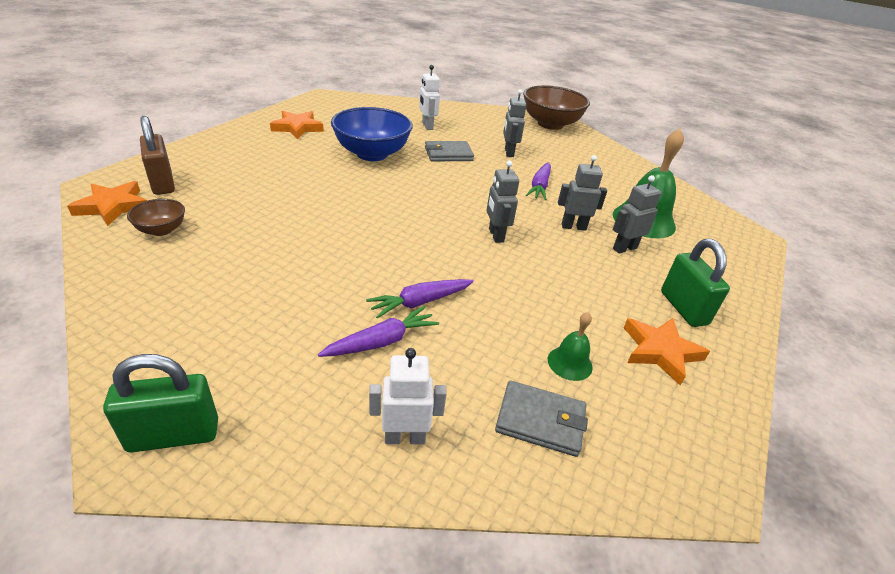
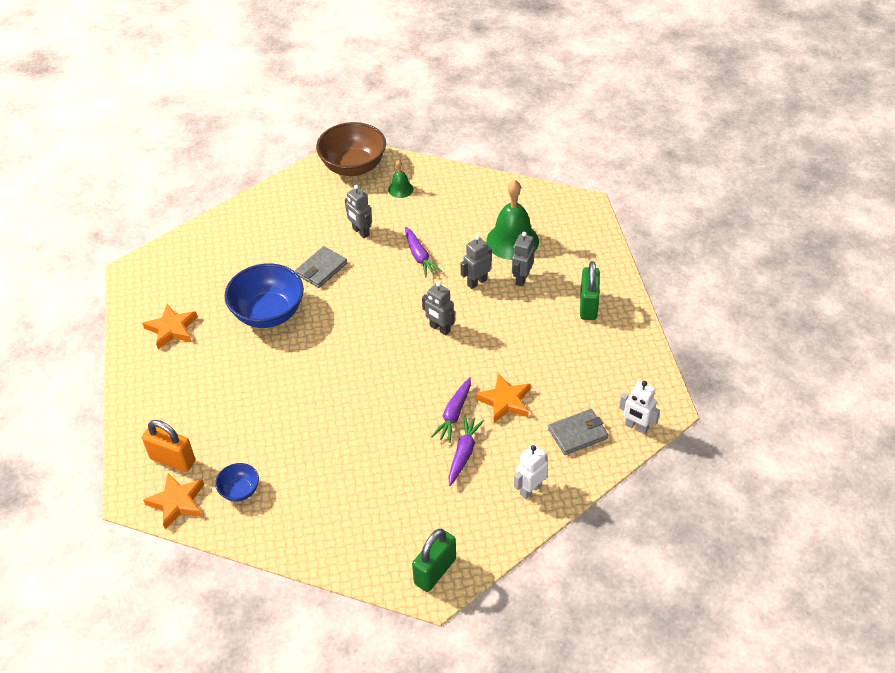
camera: 35 degrees left, 10 degrees up
brown bowl [127,199,185,236] -> blue bowl [215,463,259,502]
brown padlock [140,116,175,195] -> orange padlock [142,420,195,472]
white robot [419,65,440,130] -> white robot moved to [619,381,660,434]
green bell [548,312,593,381] -> green bell moved to [388,160,413,198]
orange star [624,318,710,386] -> orange star moved to [475,373,531,424]
green padlock [661,239,730,327] -> green padlock turned 60 degrees clockwise [580,261,600,320]

